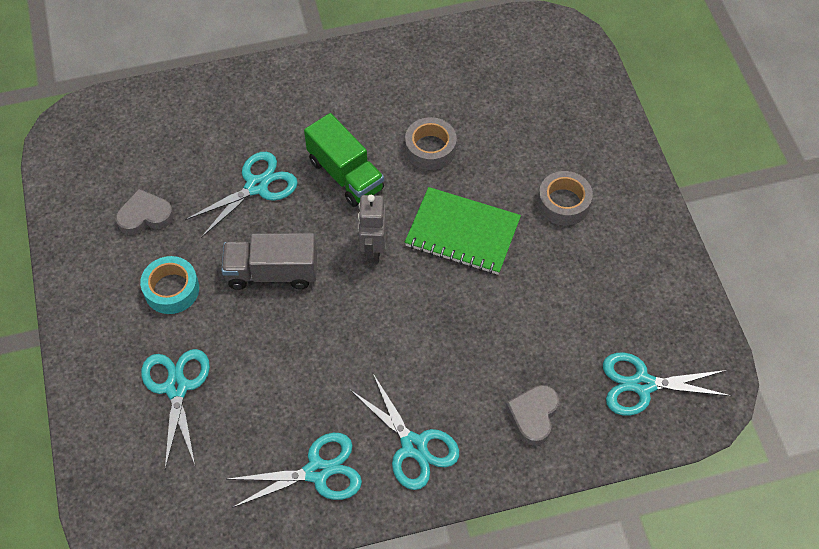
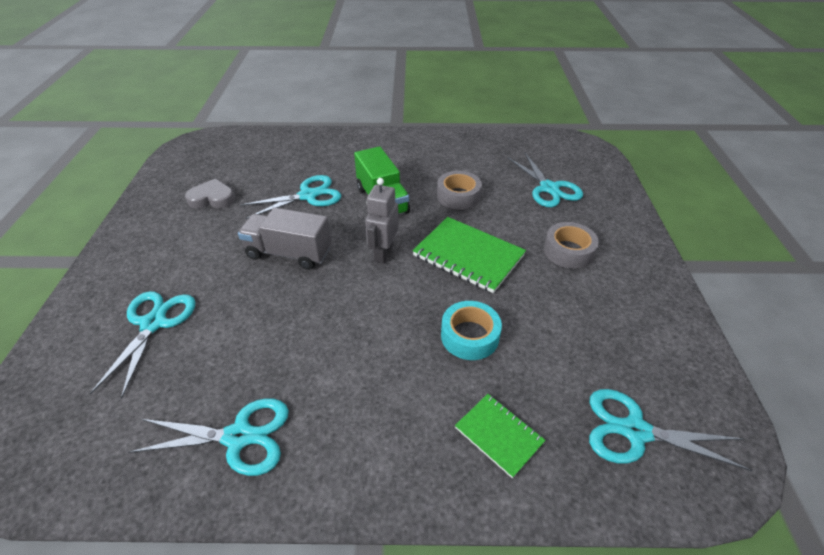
camera: 15 degrees right, 15 degrees down
turquoise tape [140,256,199,314] -> turquoise tape moved to [441,301,502,360]
turquoise scissors [350,374,459,490] -> turquoise scissors moved to [507,153,583,207]
grey heart [505,385,559,446] -> green notebook [455,394,546,478]

